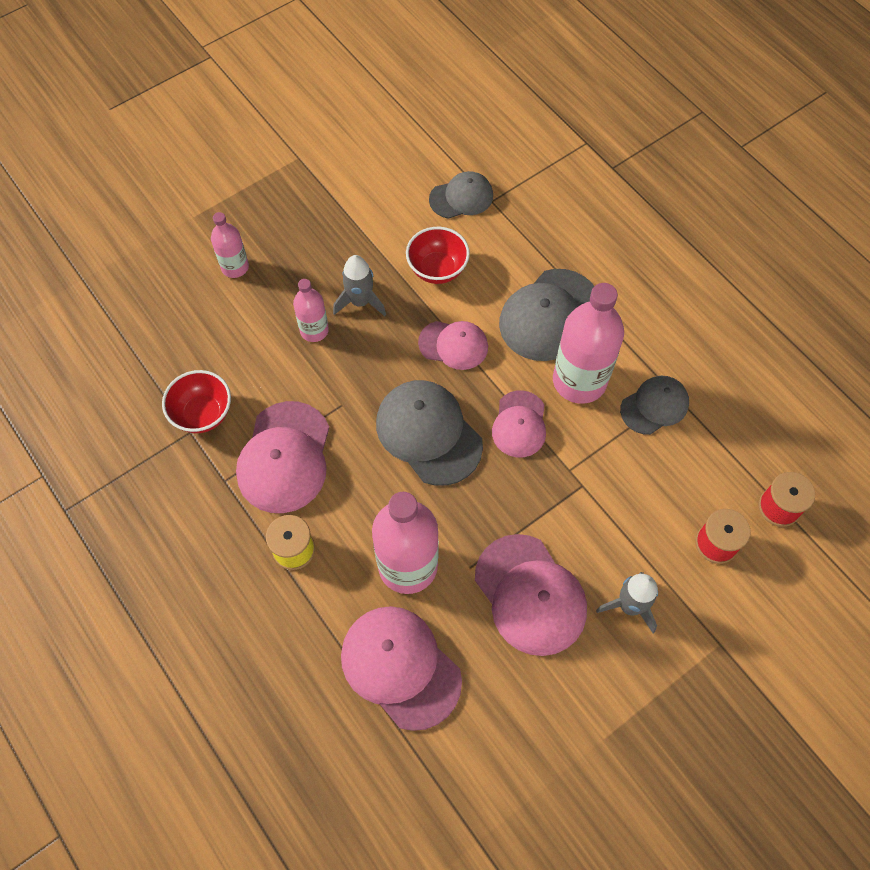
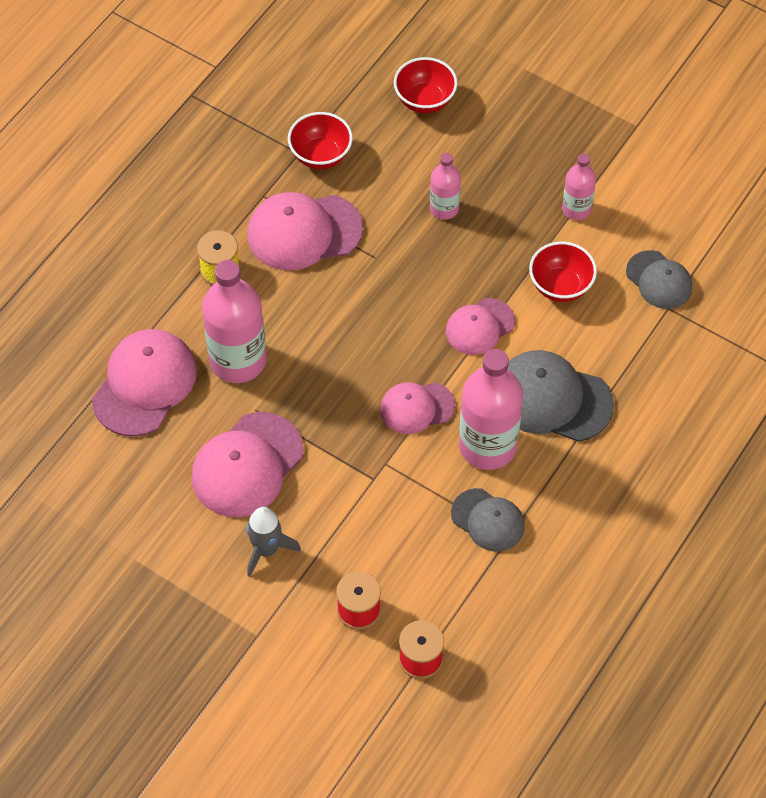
camera: 70 degrees right, 5 degrees down
pink bottle [211,212,249,278] -> pink bottle moved to [562,153,596,220]
grey rocket [333,255,386,316] -> none
grey cap [376,380,483,486] -> none
pink cap [418,321,488,370] -> pink cap turned 60 degrees clockwise [446,298,515,355]
none -> red bowl [394,57,458,113]

